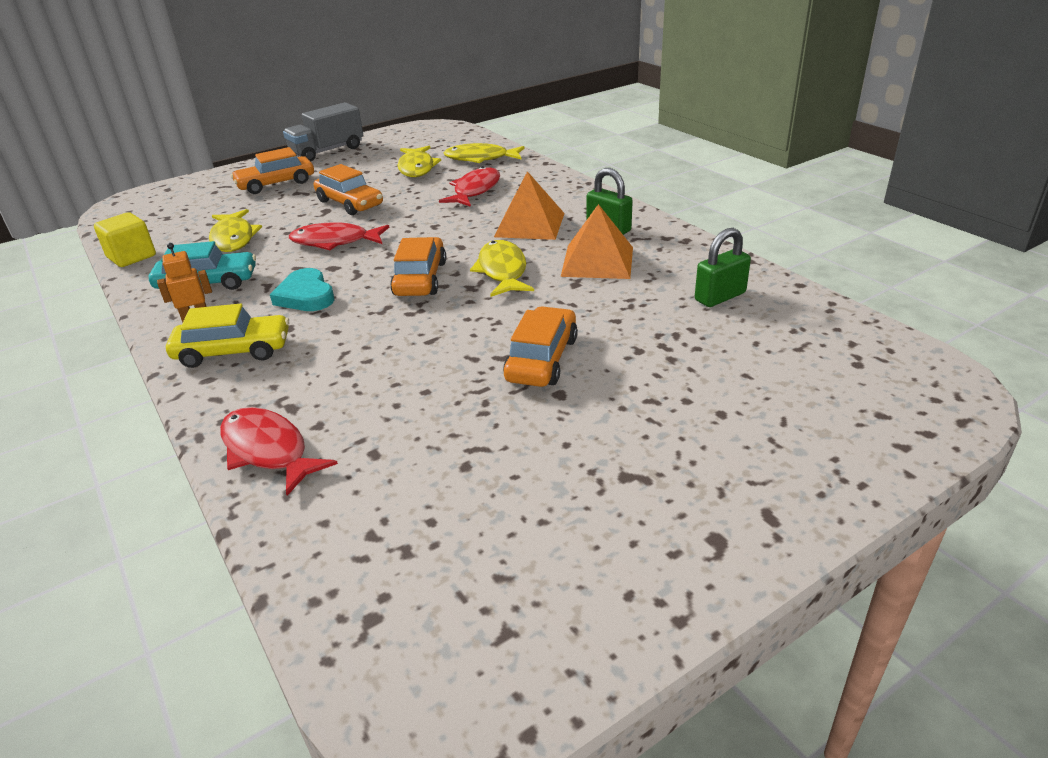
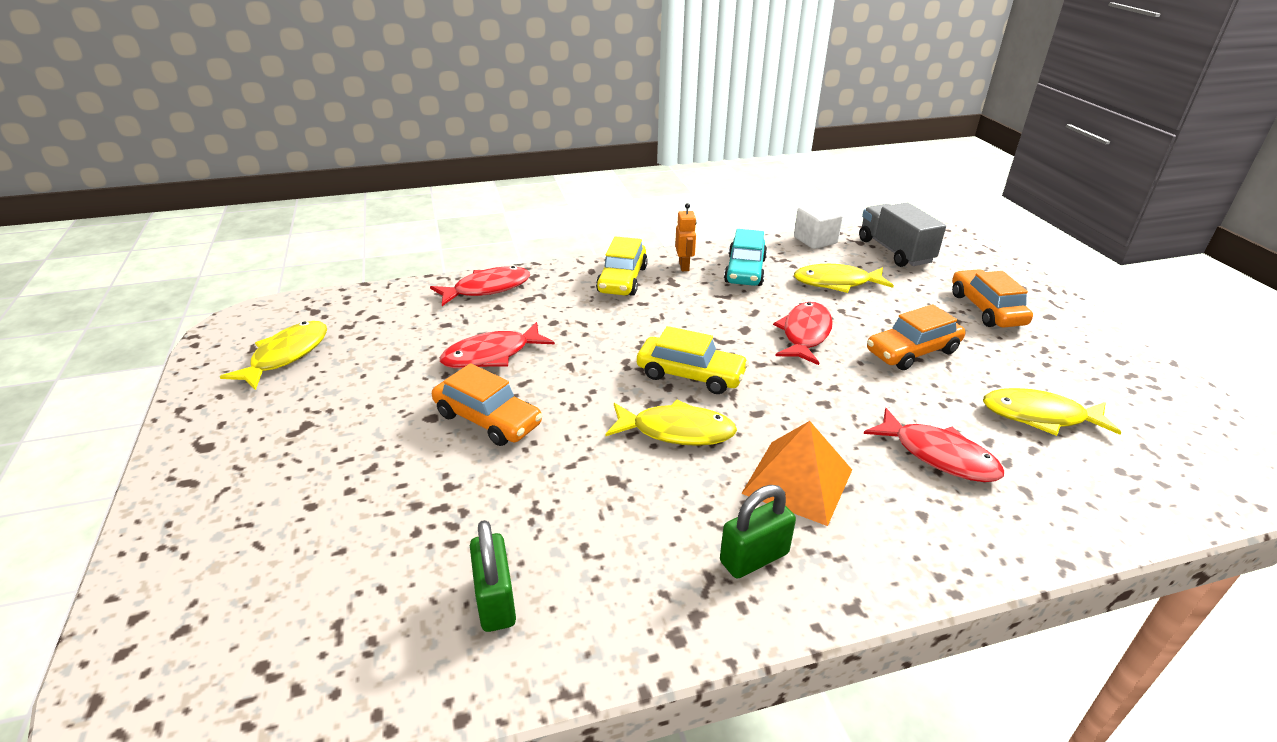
camera: 105 degrees right, 0 degrees up
yellow cube [94,212,156,267] -> white cube [794,202,843,249]
turquoise heart [270,268,334,311] -> none
grey truck [283,102,363,162] -> grey truck moved to [859,203,946,267]
orange car [390,237,446,296] -> yellow car [637,326,749,394]
yellow fish [444,143,525,163] -> yellow fish moved to [220,321,327,390]
orange pyramid [561,204,633,279] -> none
none -> red fish [440,322,555,369]

